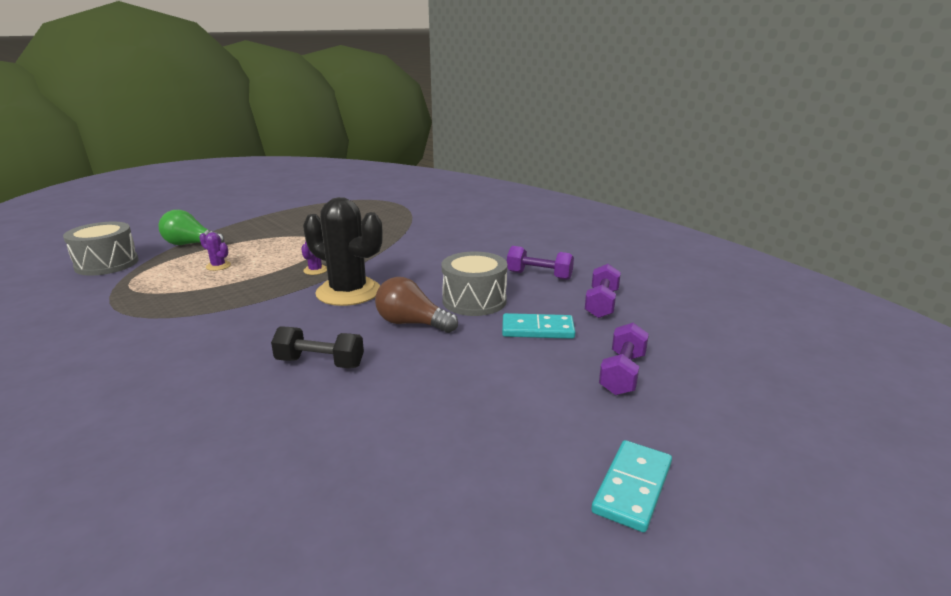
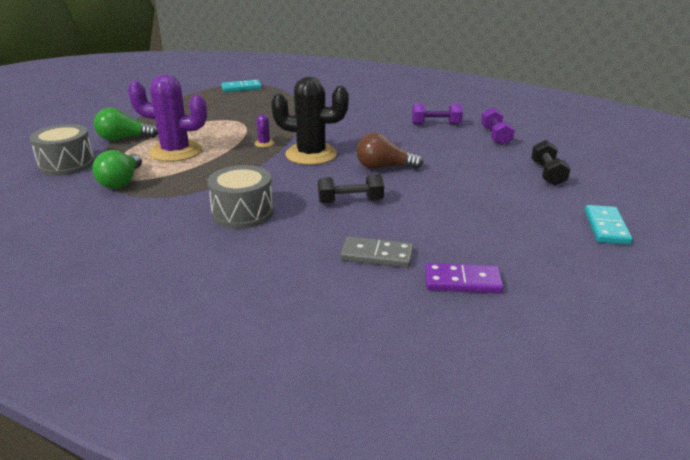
camera: 20 degrees left, 5 degrees up
purple cactus [199,232,231,271] -> purple cactus [128,74,207,162], size x2.47
grey drum [442,251,508,316] -> grey drum moved to [207,165,274,229]
turquoise domino [502,313,575,339] -> turquoise domino moved to [221,80,262,92]
purple dumbbell [599,323,649,395] -> black dumbbell [531,140,571,186]
none -> green light bulb [92,150,142,189]
none -> grey domino [340,236,413,268]
none -> purple domino [425,263,504,294]

